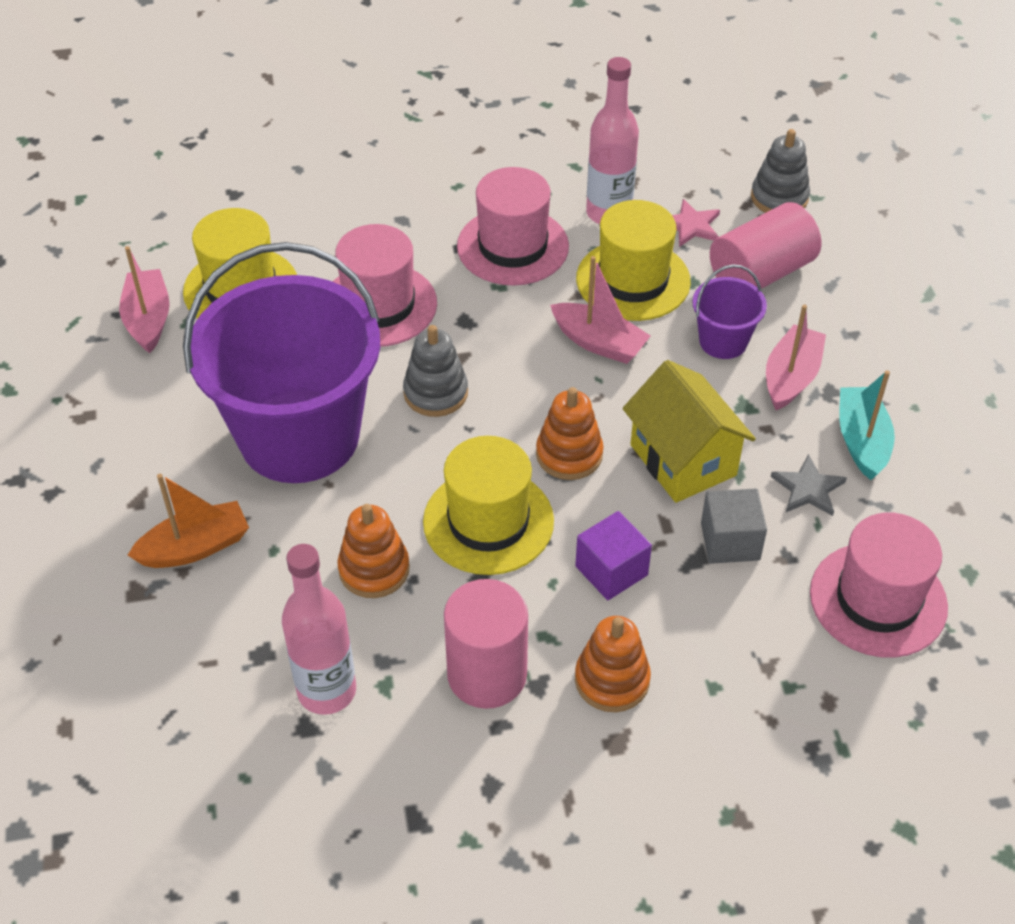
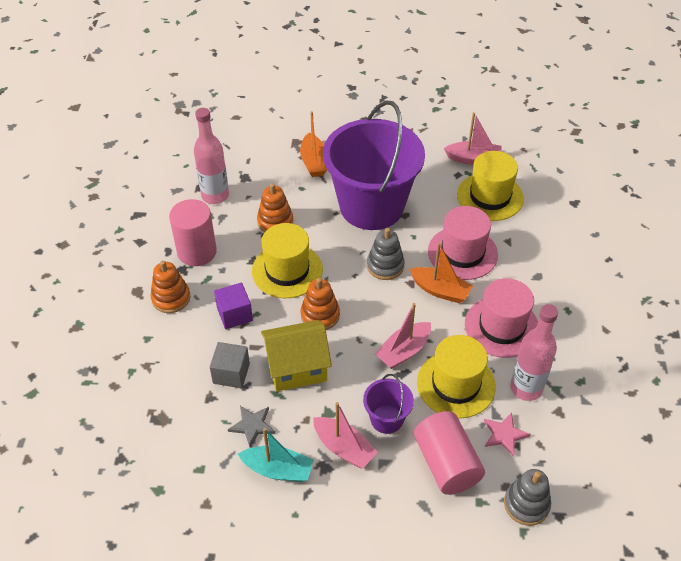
camera: 105 degrees right, 0 degrees up
pink hat [810,512,948,658] -> none
none -> orange boat [409,243,473,303]

